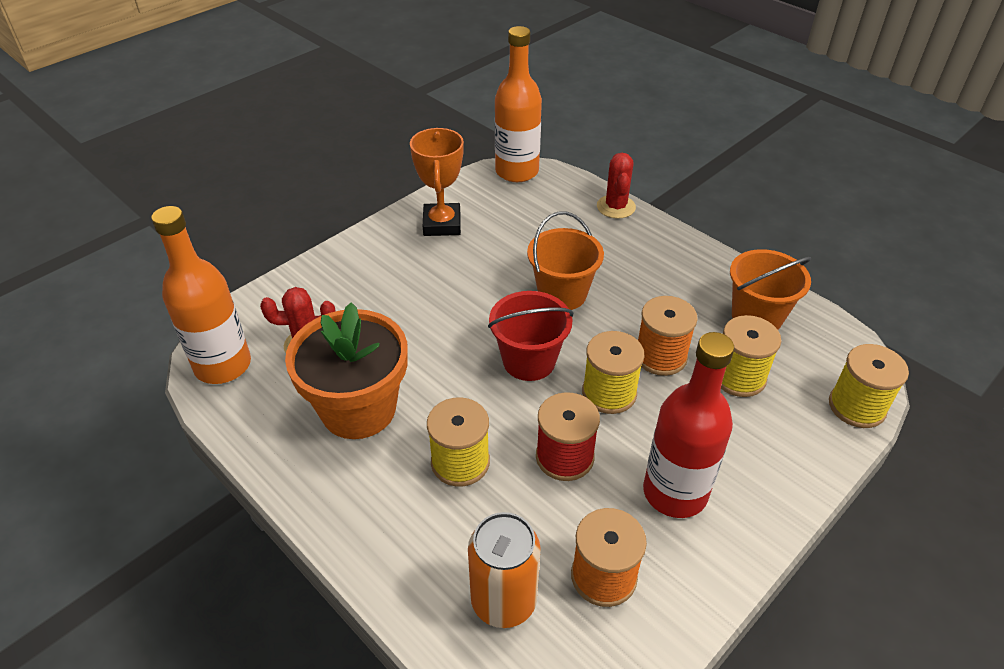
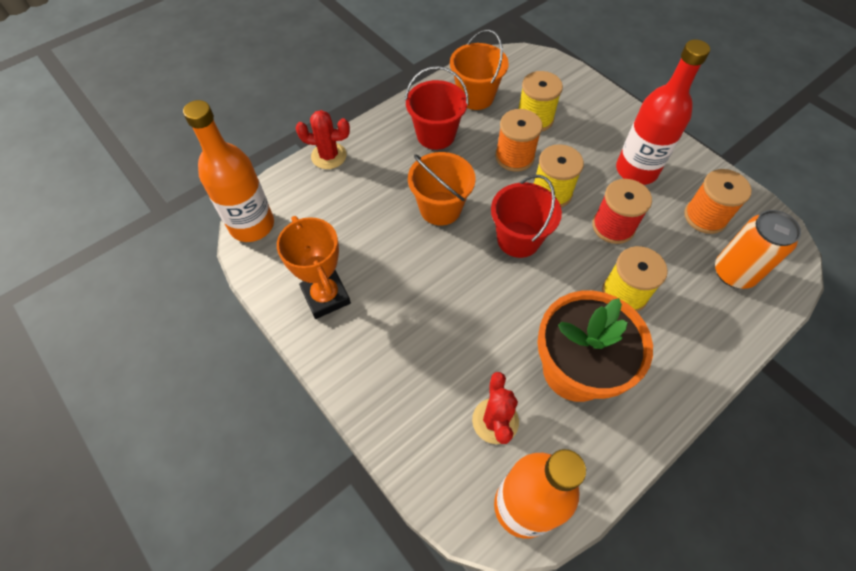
camera: 85 degrees left, 15 degrees up
orange trophy [410,128,464,236] -> orange trophy turned 60 degrees clockwise [277,216,351,319]
yellow spool [829,344,909,428] -> none
none -> red bucket [405,66,469,150]

